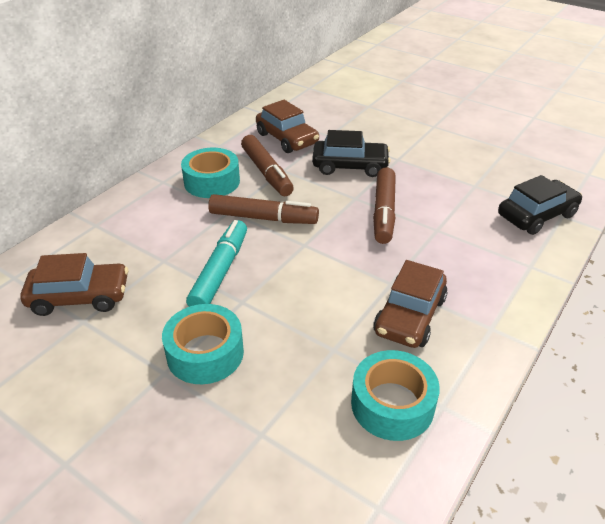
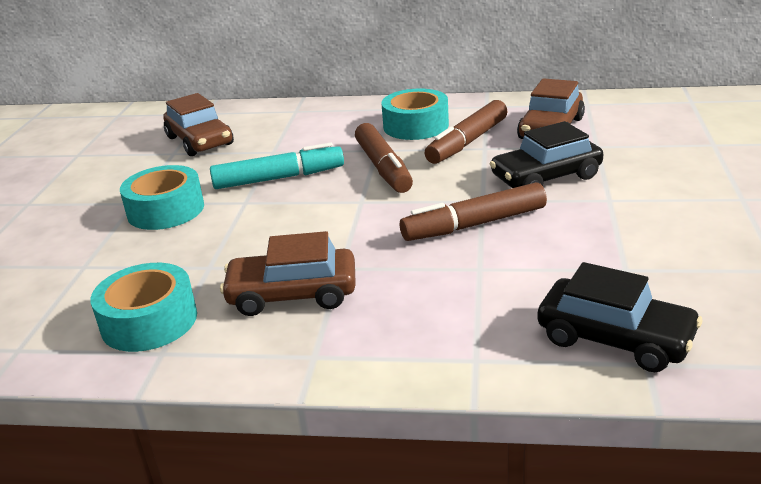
camera: 65 degrees right, 10 degrees down
black car [312,130,391,177] -> black car turned 90 degrees clockwise [490,121,603,188]

